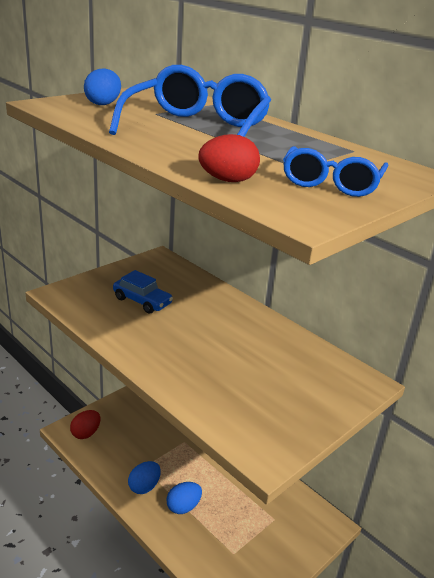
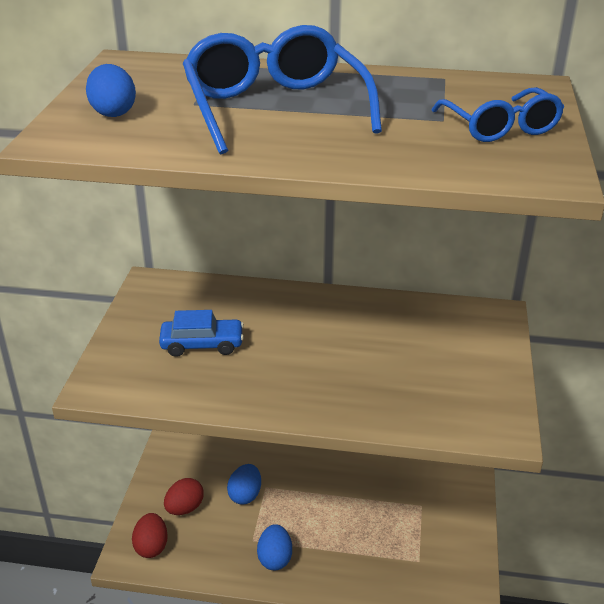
camera: 35 degrees left, 5 degrees up
blue egg [166,482,202,514] -> blue egg moved to [227,464,261,505]
red egg [198,134,260,182] -> red egg moved to [164,478,204,515]

